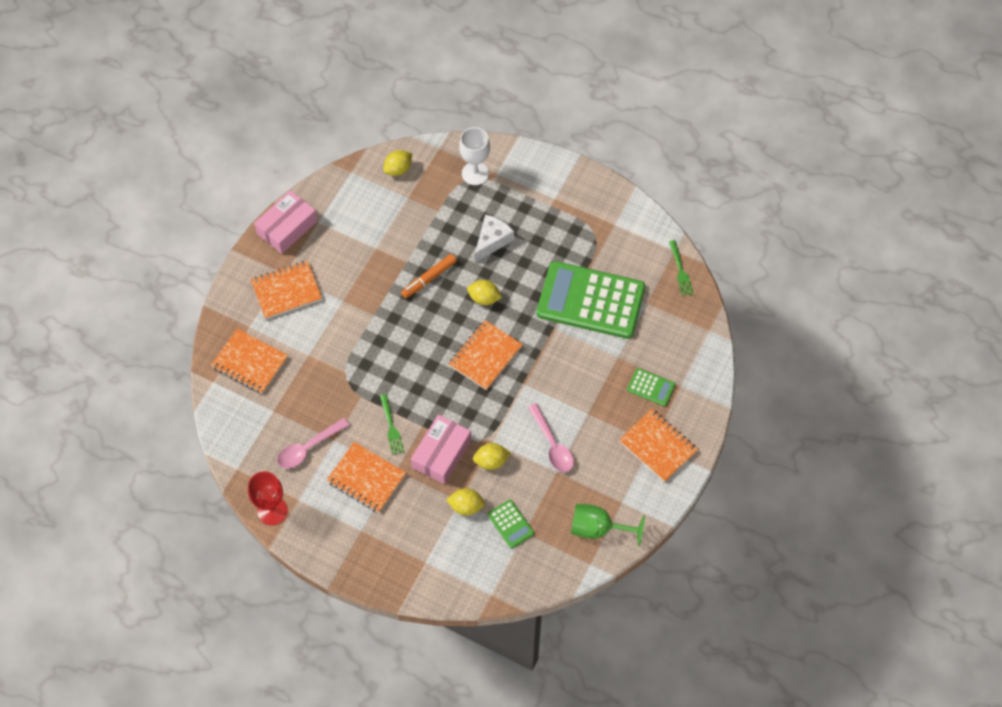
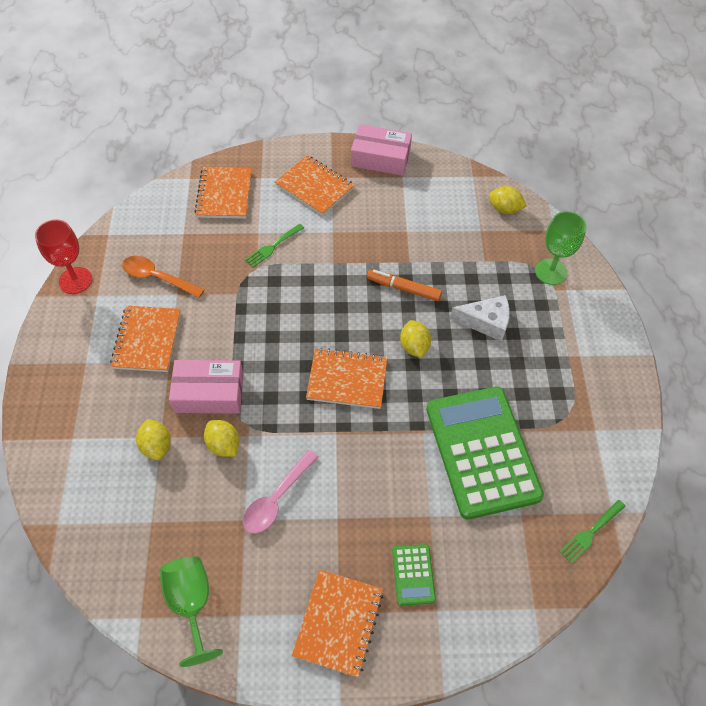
camera: 60 degrees right, 5 degrees down
pink spoon [277,418,350,469] -> orange spoon [122,256,205,298]
green fork [380,394,404,455] -> green fork moved to [245,224,304,267]
white goblet [459,127,490,185] -> green goblet [535,211,586,285]
green calculator [488,500,534,548] -> none

